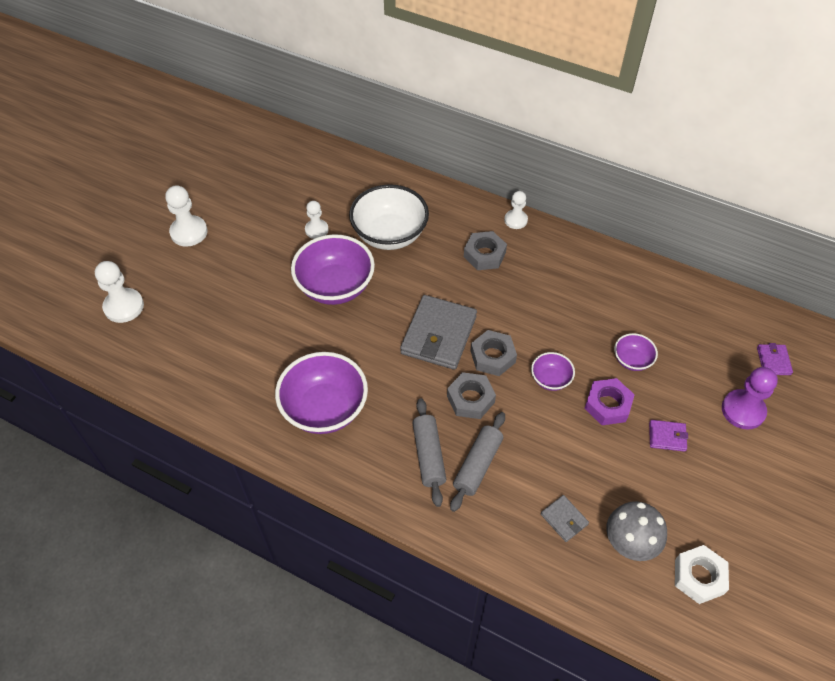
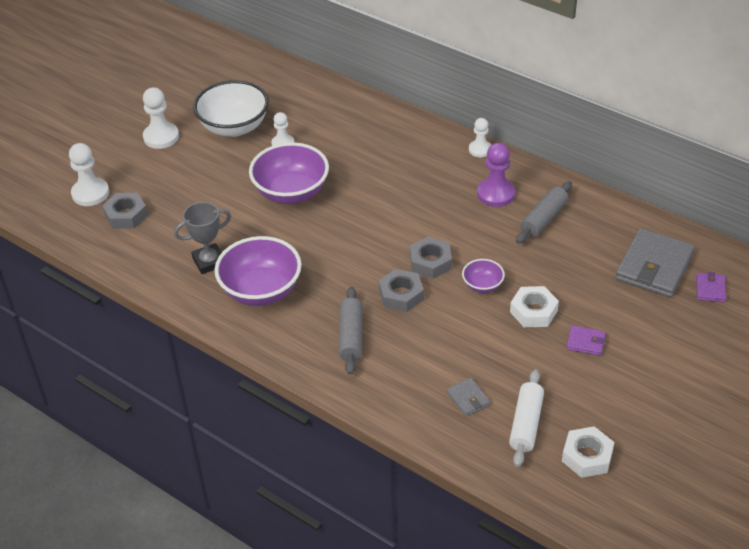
camera: 10 degrees right, 10 degrees down
white bowl [349,184,429,250] -> white bowl moved to [193,80,269,137]
grey wallet [400,295,477,370] -> grey wallet moved to [615,228,695,298]
grey rolling pin [450,412,505,512] -> grey rolling pin moved to [516,181,572,244]
grey nut [464,231,507,270] -> grey nut moved to [102,193,148,229]
purple nut [584,378,635,425] -> white nut [510,286,559,327]
grey mushroom [606,501,667,561] -> white rolling pin [509,369,544,467]
purple bowl [614,333,658,371] -> none
purple pawn [722,367,778,430] -> purple pawn moved to [477,143,515,207]
none -> grey trophy [174,202,231,274]

